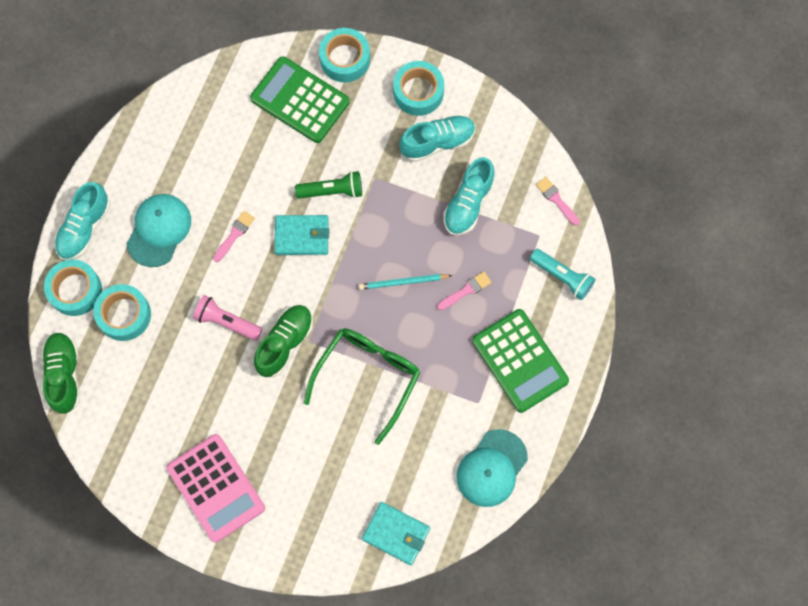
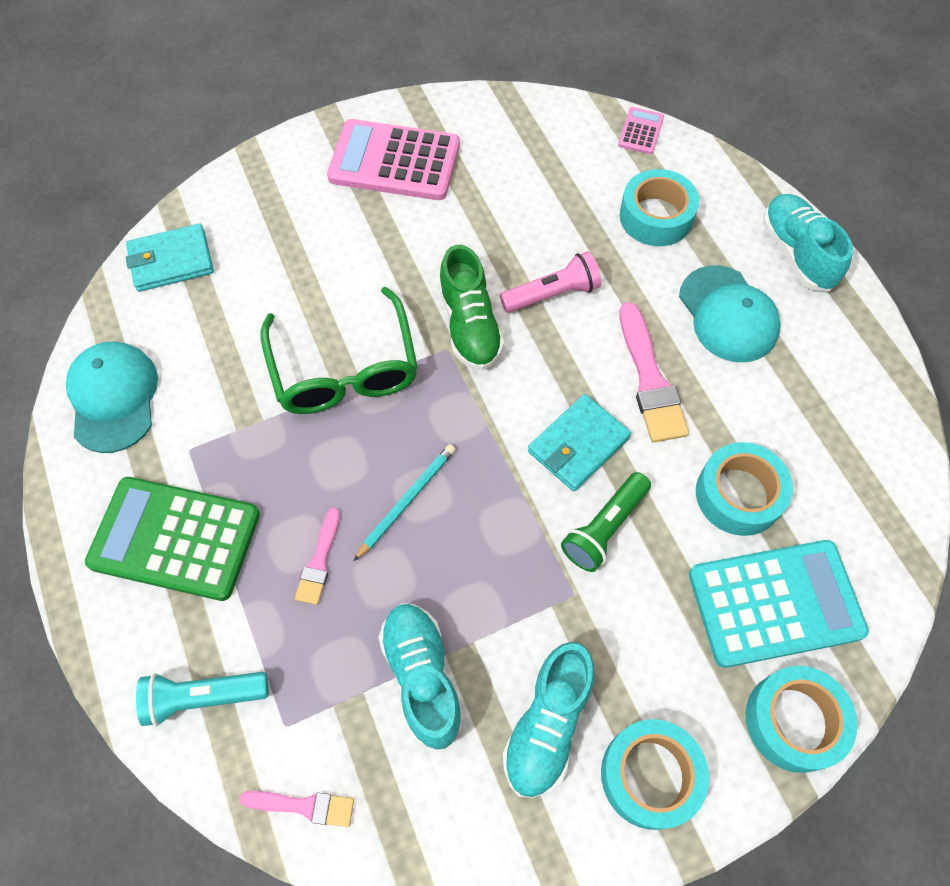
camera: 135 degrees right, 10 degrees down
green shoe [42,332,80,414] -> pink calculator [618,107,664,154]
turquoise tape [44,259,102,316] -> turquoise tape moved to [696,442,793,536]
pink brush [213,211,255,262] -> pink brush [619,302,689,442], size x1.74
green calculator [250,56,350,143] -> turquoise calculator [689,540,869,668]

